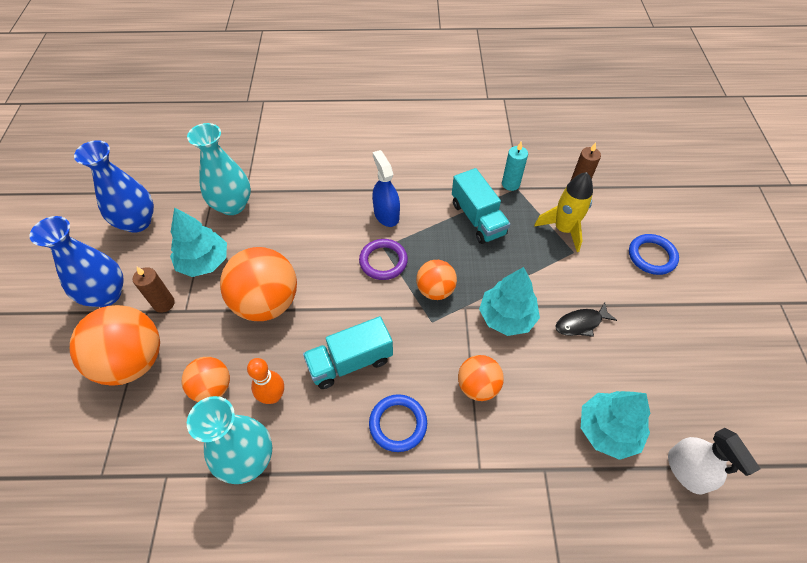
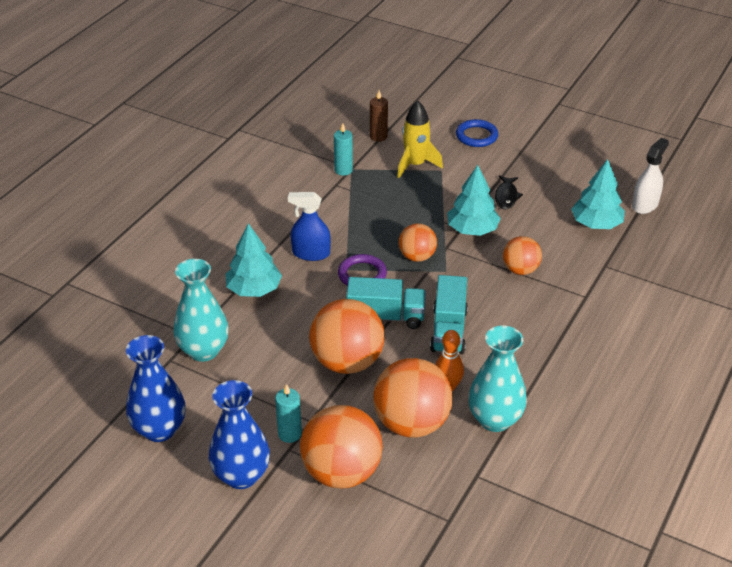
camera: 60 degrees left, 15 degrees down
brown candle [133,267,175,313] -> turquoise candle [275,384,302,443]
turquoise tree [170,207,227,277] -> turquoise tree moved to [225,223,282,297]
orange ball [181,357,230,402] -> orange ball [373,358,453,438], size x1.76
blue ring [369,394,427,452] -> none
turquoise truck [452,168,510,244] -> turquoise truck moved to [346,277,426,329]
white spray bottle [668,428,761,495] -> white spray bottle turned 60 degrees counterclockwise [632,138,669,214]

